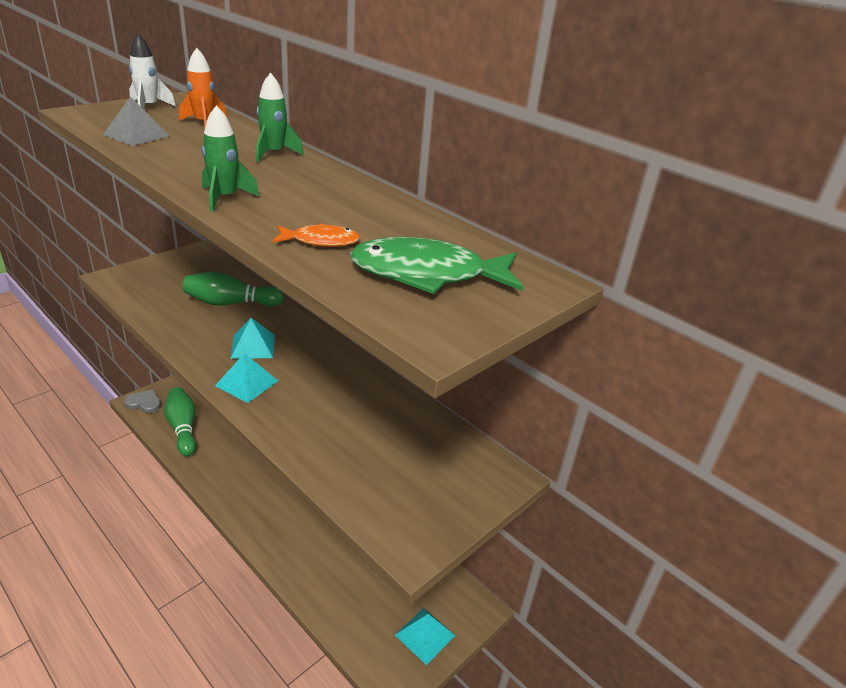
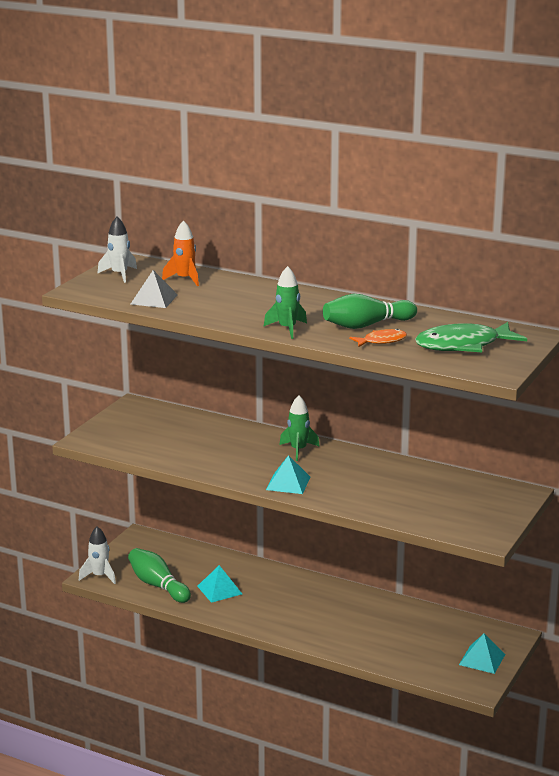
camera: 15 degrees left, 10 degrees down
grey heart [124,390,161,413] -> white rocket [79,526,116,584]
green bowling pin [183,272,284,306] -> green bowling pin moved to [323,294,417,329]
turquoise pyramid [230,318,275,359] -> turquoise pyramid moved to [197,565,242,603]
green rocket [256,73,304,162] -> green rocket moved to [279,395,320,461]

